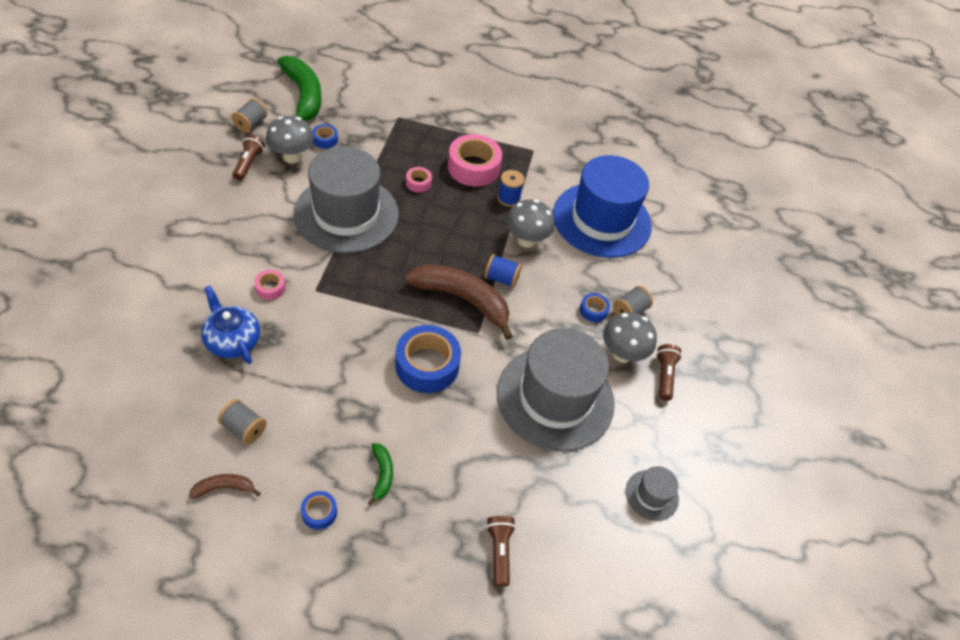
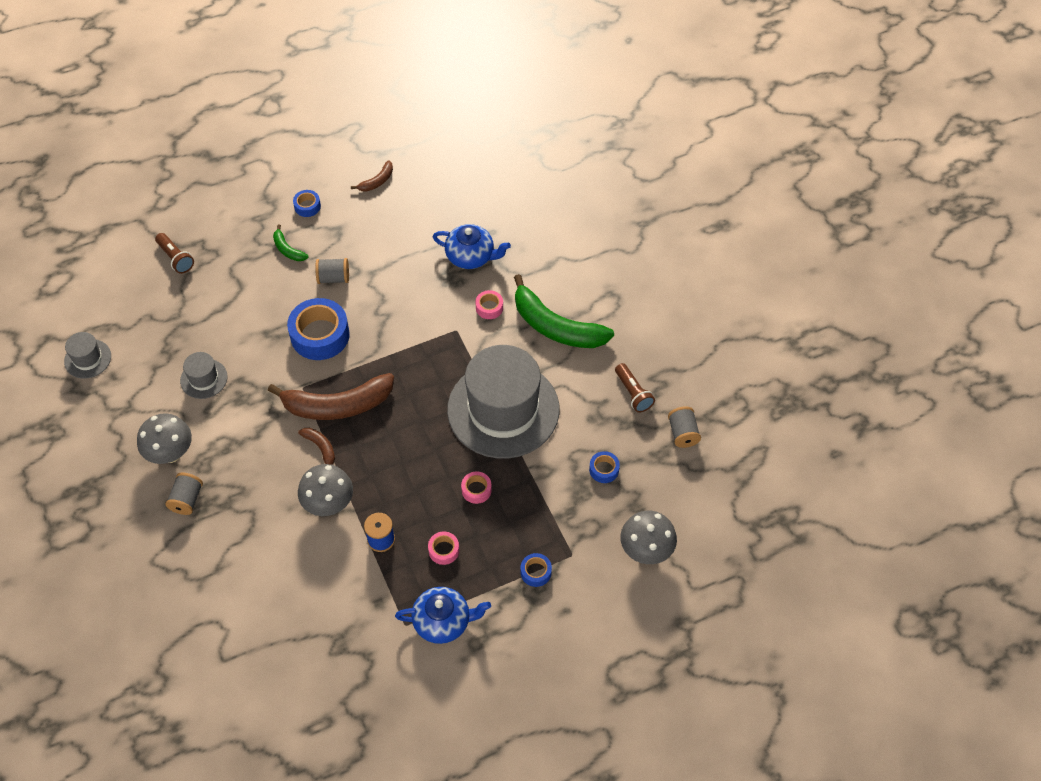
camera: 150 degrees right, 5 degrees up
grey spool [218,399,267,444] -> grey spool moved to [315,258,349,284]
grey mushroom [266,116,314,164] -> grey mushroom moved to [620,511,677,564]
green banana [277,56,321,121] -> green banana moved to [514,274,614,348]
pink tape [448,134,502,187] -> pink tape [428,531,459,565], size x0.48
blue spool [484,254,522,288] -> brown banana [298,428,335,465]
grey hat [497,328,615,452] -> grey hat [180,352,228,399], size x0.42
blue hat [553,155,652,258] -> none
blue tape [580,293,610,322] -> blue tape moved to [521,553,552,587]
brown flashlight [656,344,682,401] -> none
none -> blue teapot [395,587,491,644]

